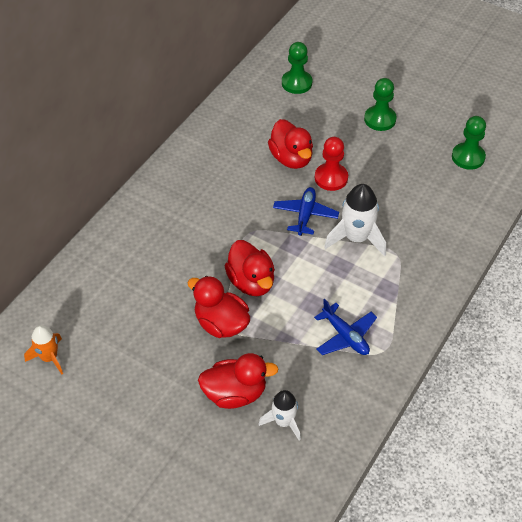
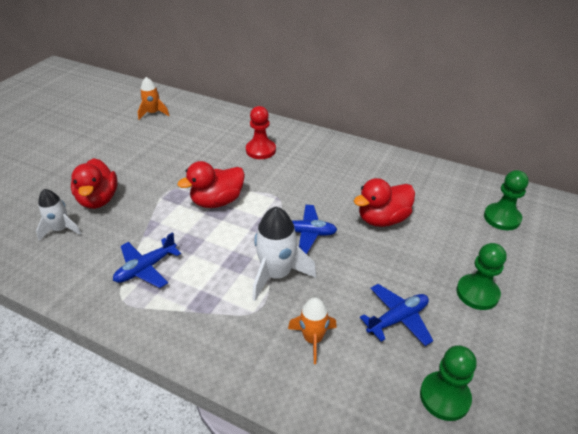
camera: 85 degrees right, 10 degrees down
red duck [187,276,250,338] -> none
red pawn [315,137,348,191] -> red pawn moved to [246,106,276,159]
none -> orange rocket [288,297,337,364]
none -> blue plane [360,284,433,346]

